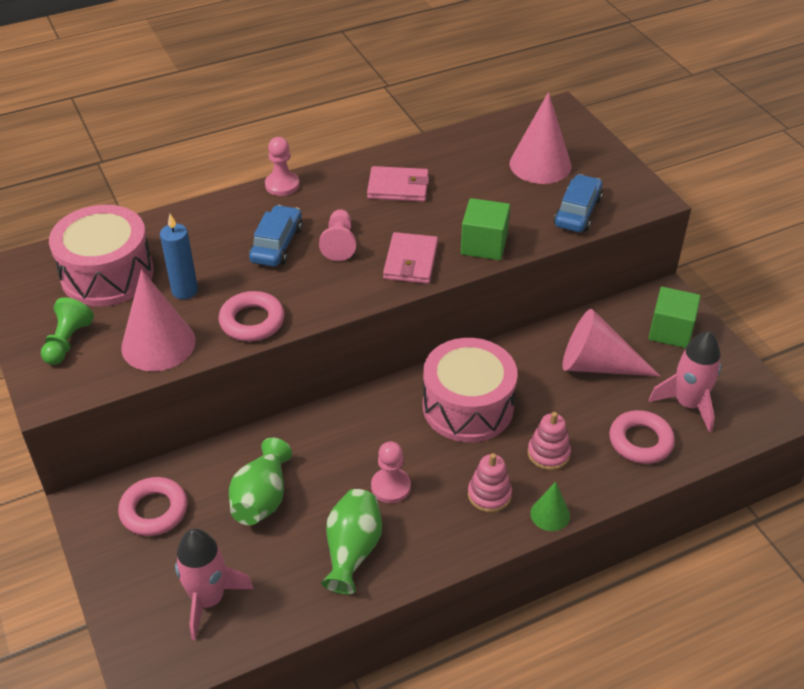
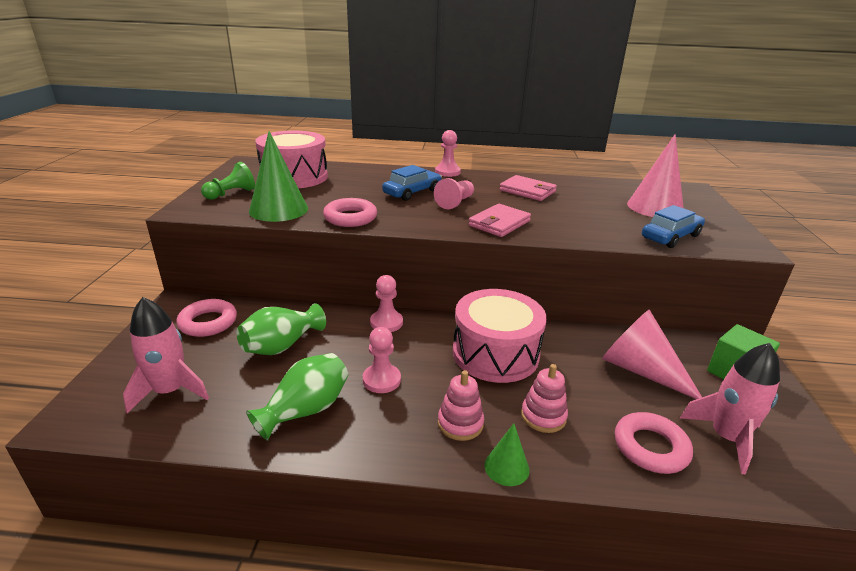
camera: 30 degrees right, 15 degrees down
pink cone [121,269,196,371] -> green cone [249,131,308,222]
blue candle [160,214,198,299] -> none
green cube [461,198,510,260] -> none
none -> pink pawn [370,275,403,332]

